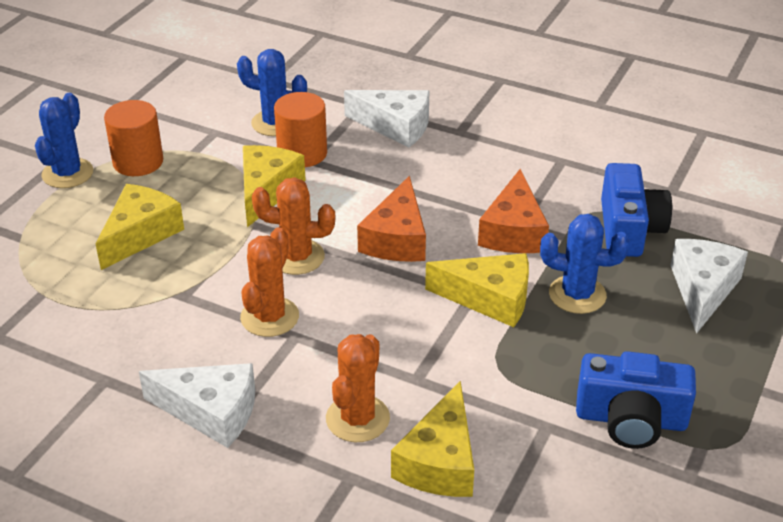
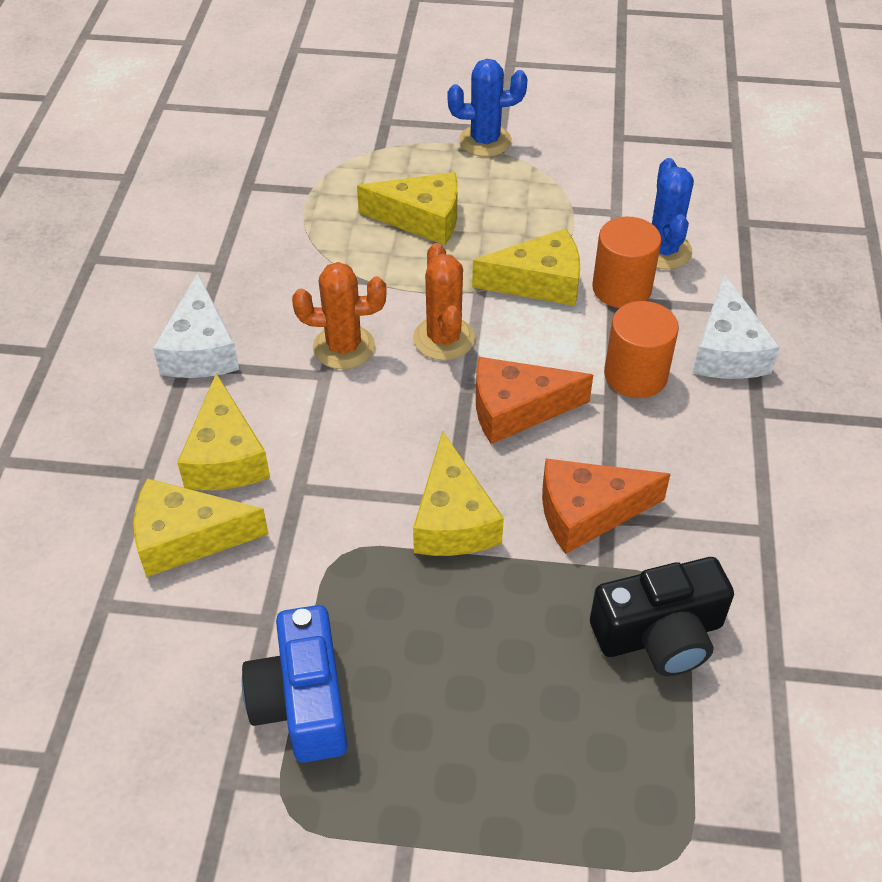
camera: 70 degrees right, 10 degrees up
orange cylinder [104,100,163,176] -> orange cylinder moved to [604,301,679,398]
orange cactus [326,334,390,442] -> yellow cheese [177,373,270,490]
blue cactus [540,214,630,314] -> none
blue camera [601,163,672,257] -> black camera [590,557,734,676]
white cheese [670,239,748,334] -> none

